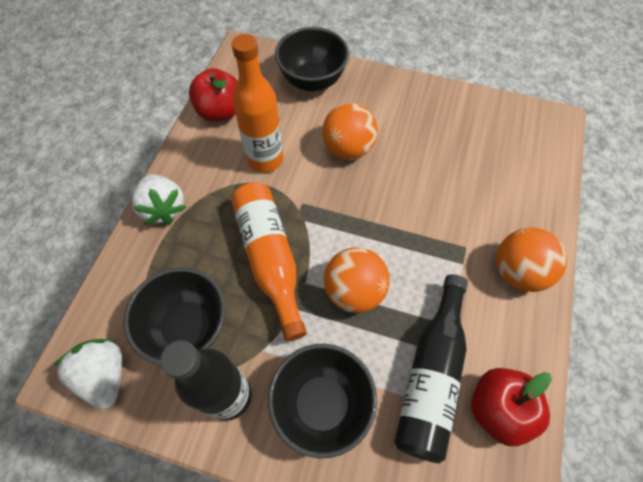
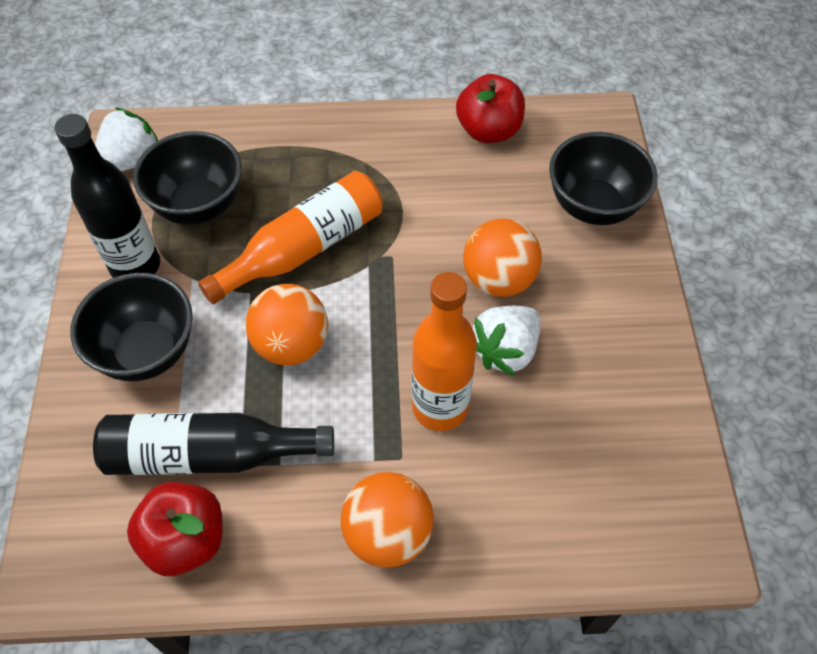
camera: 70 degrees right, 5 degrees down
white strawberry [132,174,186,225] -> white strawberry moved to [473,306,541,376]
orange bottle [232,34,283,173] -> orange bottle moved to [412,272,477,431]

